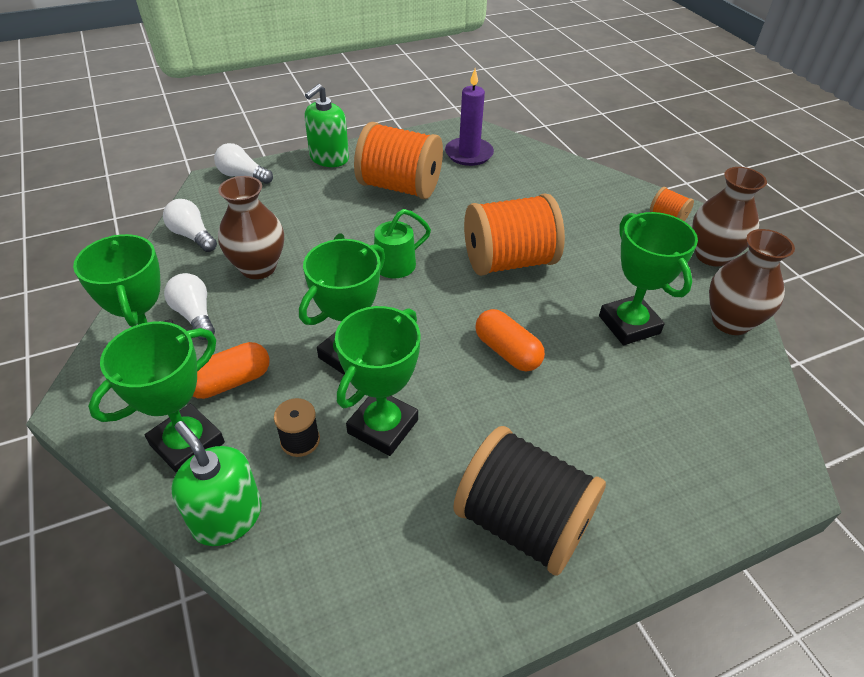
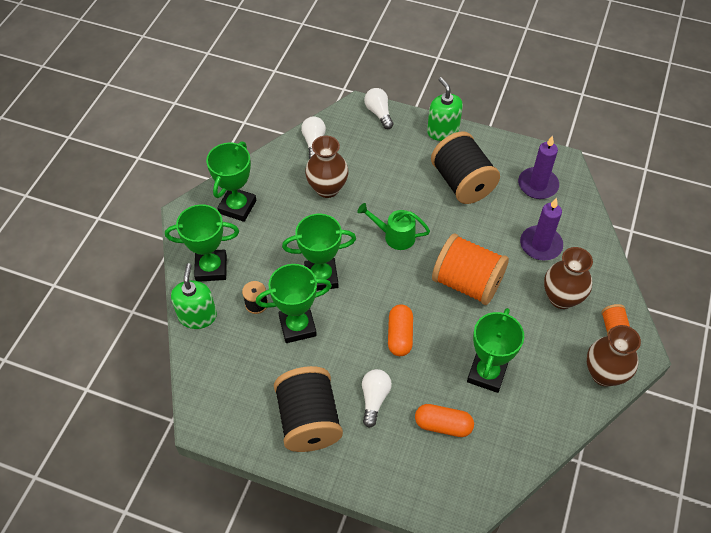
camera: 45 degrees right, 10 degrees up
white light bulb [164,273,215,340] -> white light bulb moved to [362,369,392,428]
orange capsule [193,342,270,399] -> orange capsule moved to [415,404,474,437]
green soap dispenser [304,84,349,167] -> green soap dispenser turned 75 degrees clockwise [427,77,463,141]
orange spool [354,122,443,199] -> black spool [431,131,500,204]
brown vase [709,229,795,335] -> brown vase moved to [544,247,593,309]
none -> purple candle [520,198,563,260]

